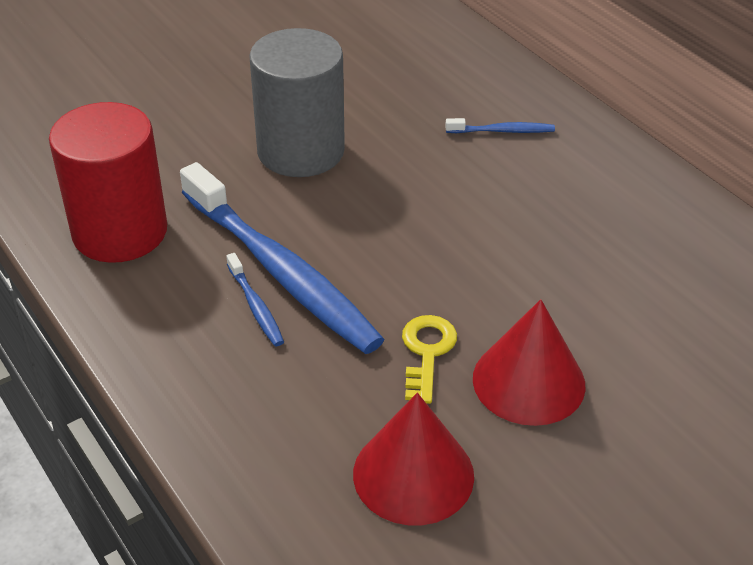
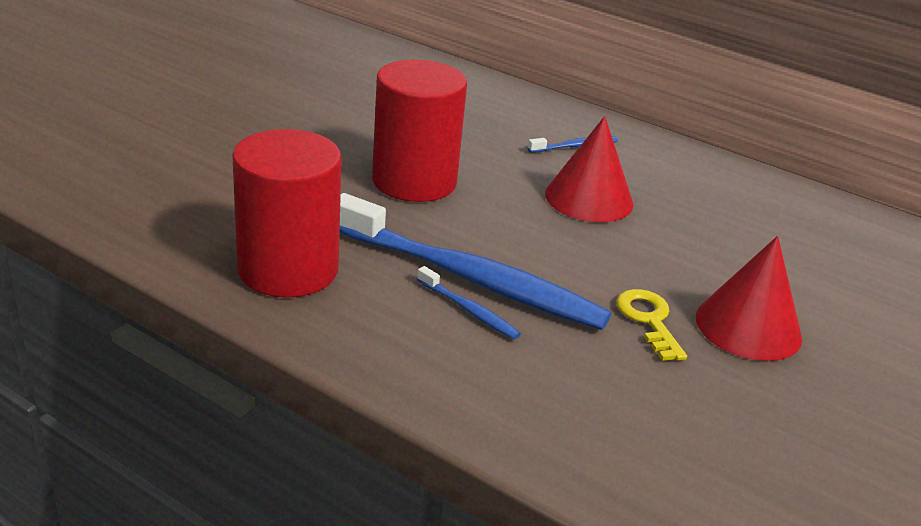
camera: 25 degrees left, 10 degrees down
grey cylinder [249,28,345,177] -> red cylinder [372,60,467,202]
red cone [353,393,474,525] -> red cone moved to [545,116,633,222]

